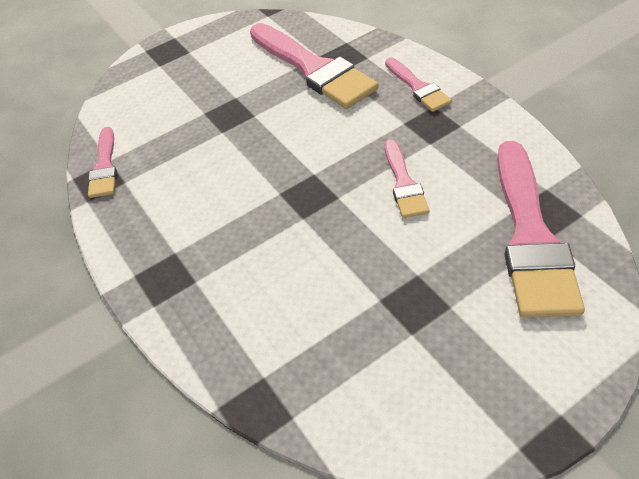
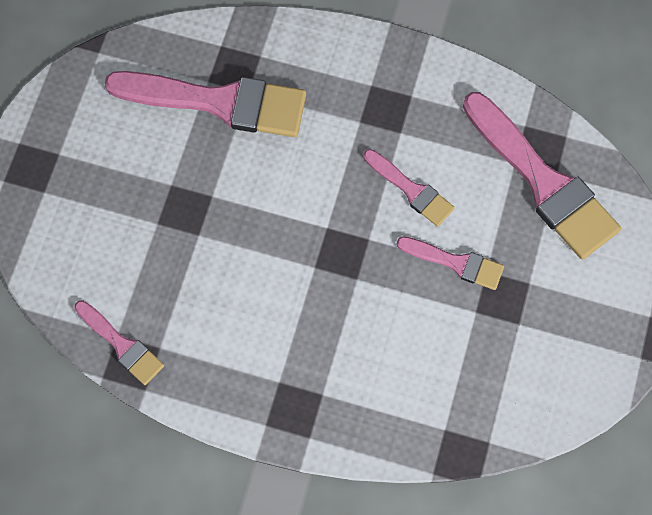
camera: 45 degrees left, 20 degrees up
pink brush [385,58,452,112] -> pink brush moved to [397,236,504,290]

